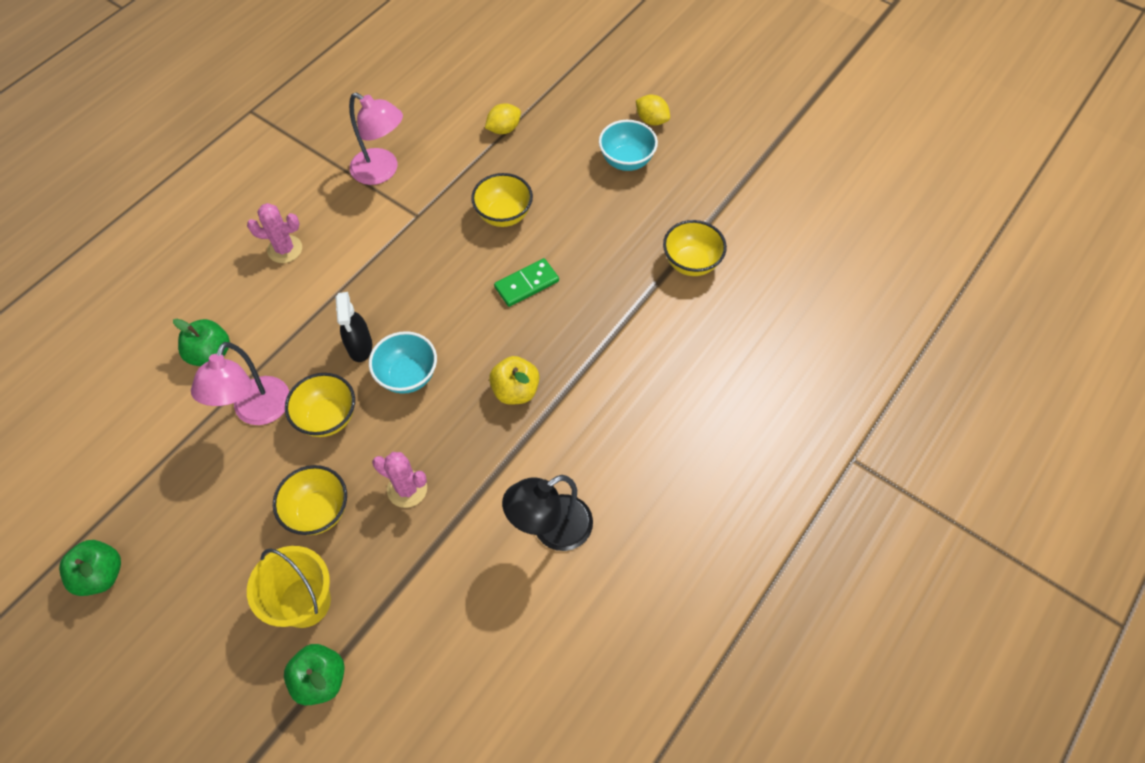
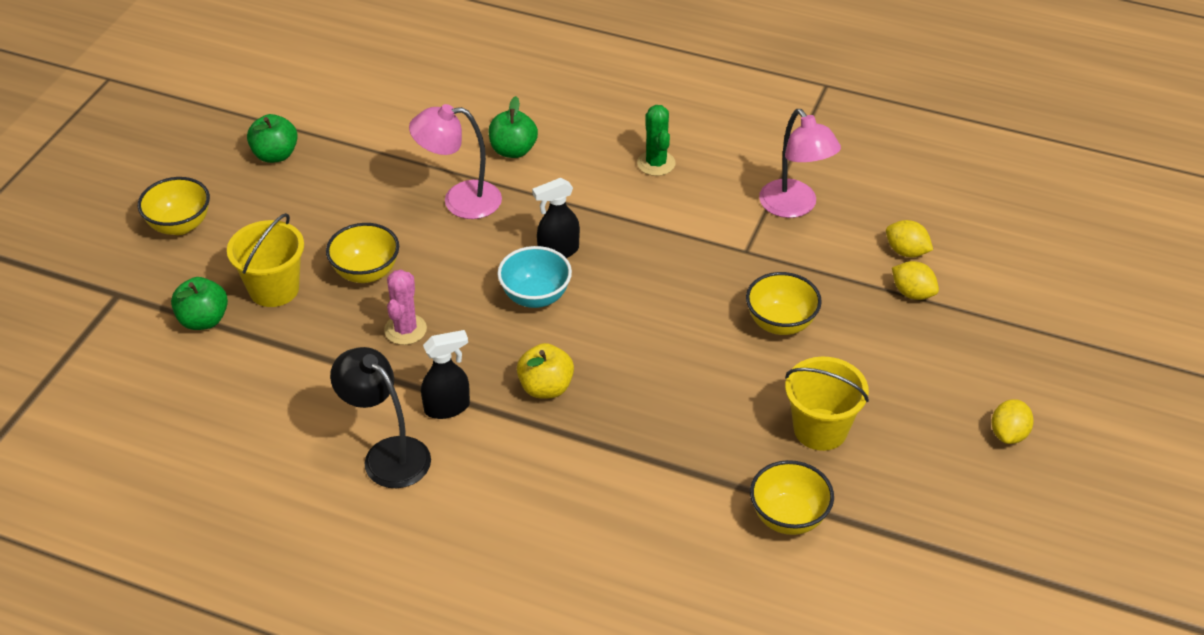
camera: 75 degrees right, 15 degrees down
pink cactus [247,203,302,263] -> green cactus [637,105,676,176]
yellow bowl [285,373,355,437] -> yellow bowl moved to [138,177,210,235]
pink lamp [349,93,403,185] -> pink lamp turned 45 degrees counterclockwise [759,109,841,218]
green domino [494,258,559,307] -> none
turquoise bowl [599,120,658,171] -> none
none -> black spray bottle [421,330,470,419]
none -> yellow bucket [785,356,869,451]
none -> yellow lemon [886,220,933,257]

